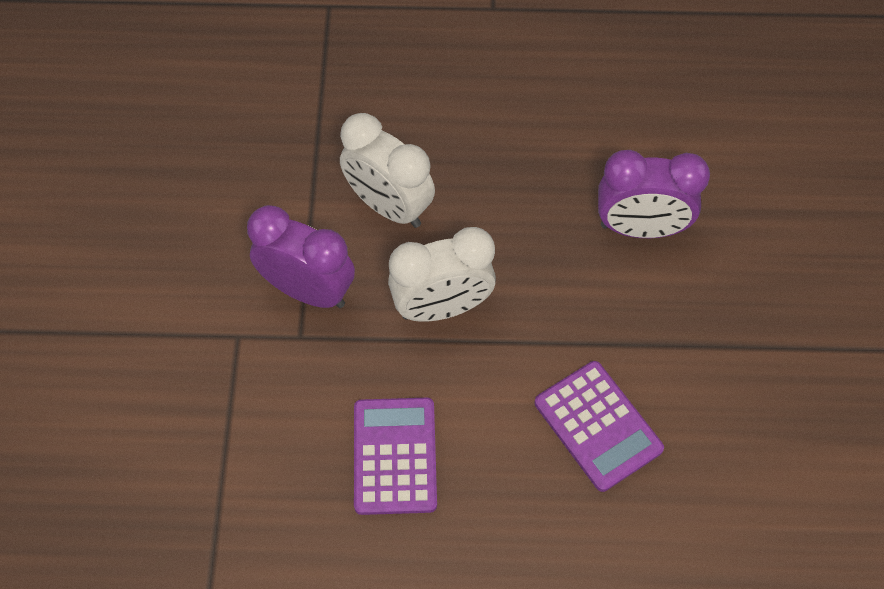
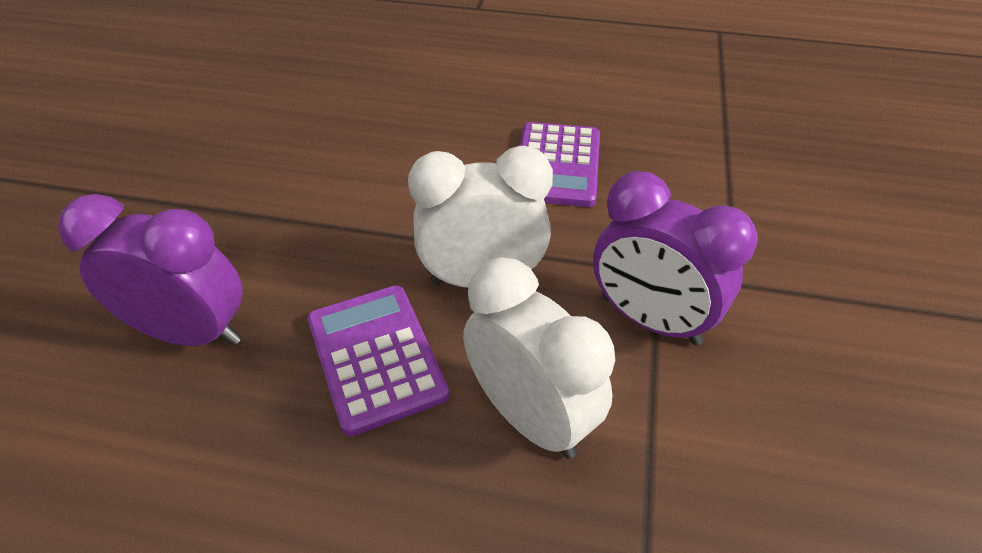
camera: 170 degrees left, 15 degrees down
purple calculator [535,361,664,492] -> purple calculator moved to [307,285,449,437]

